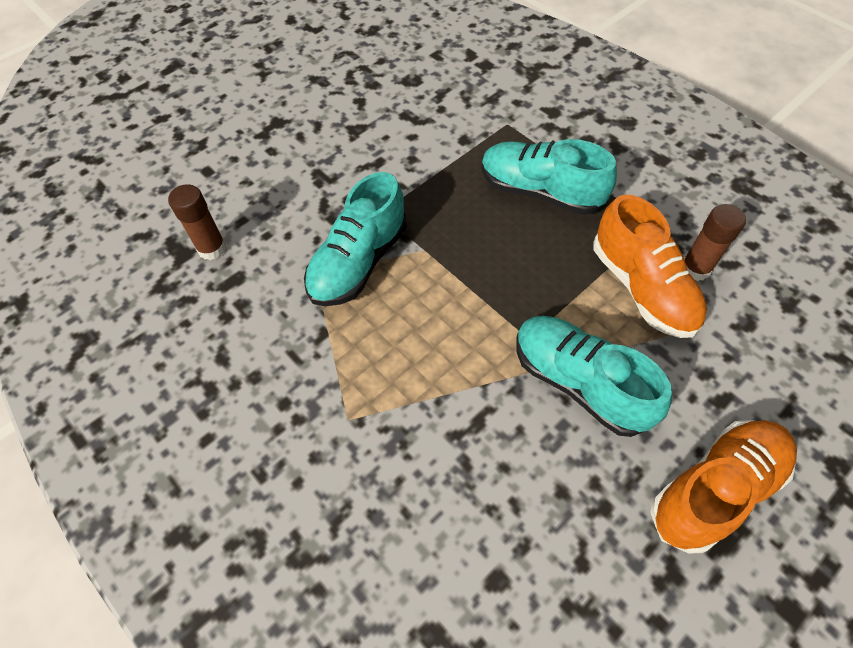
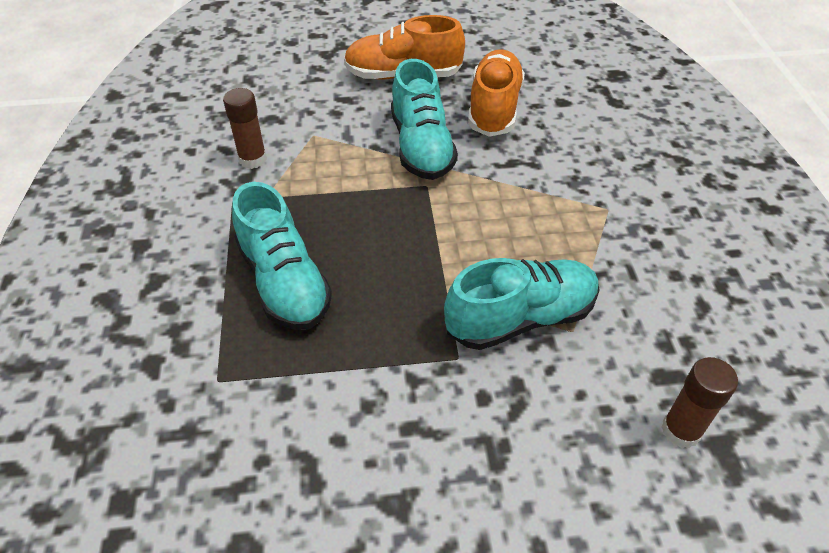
camera: 145 degrees left, 10 degrees down
orange shoe [593,194,707,338] -> orange shoe moved to [468,49,525,137]

